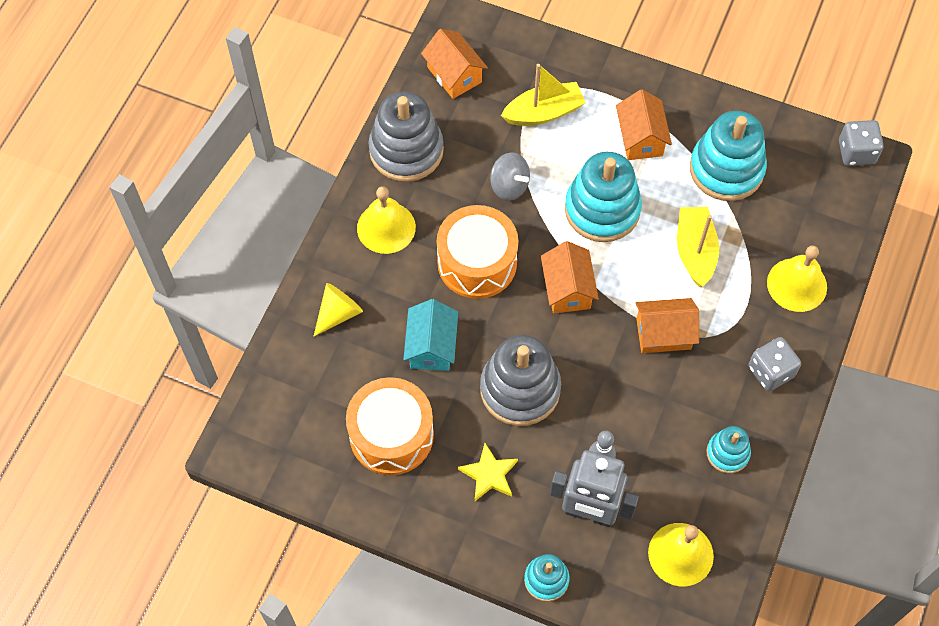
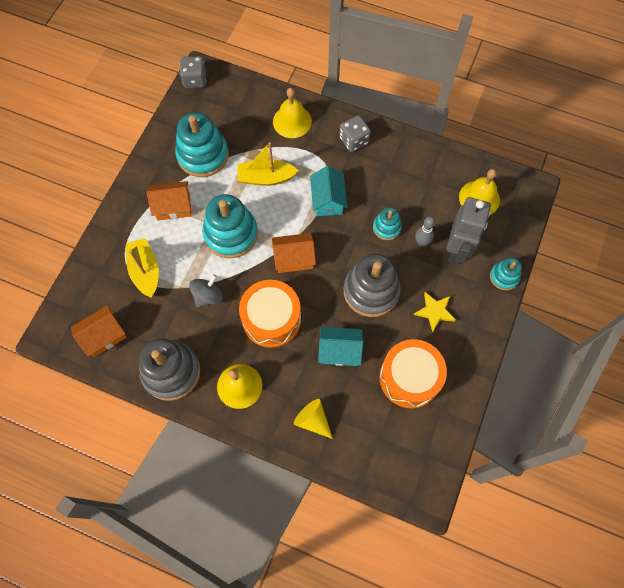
camera: 90 degrees left, 5 degrees up
orange house [635,298,699,353] -> turquoise house [310,166,347,216]
turquoise stacking toy [707,426,751,473] -> turquoise stacking toy moved to [373,207,402,240]

